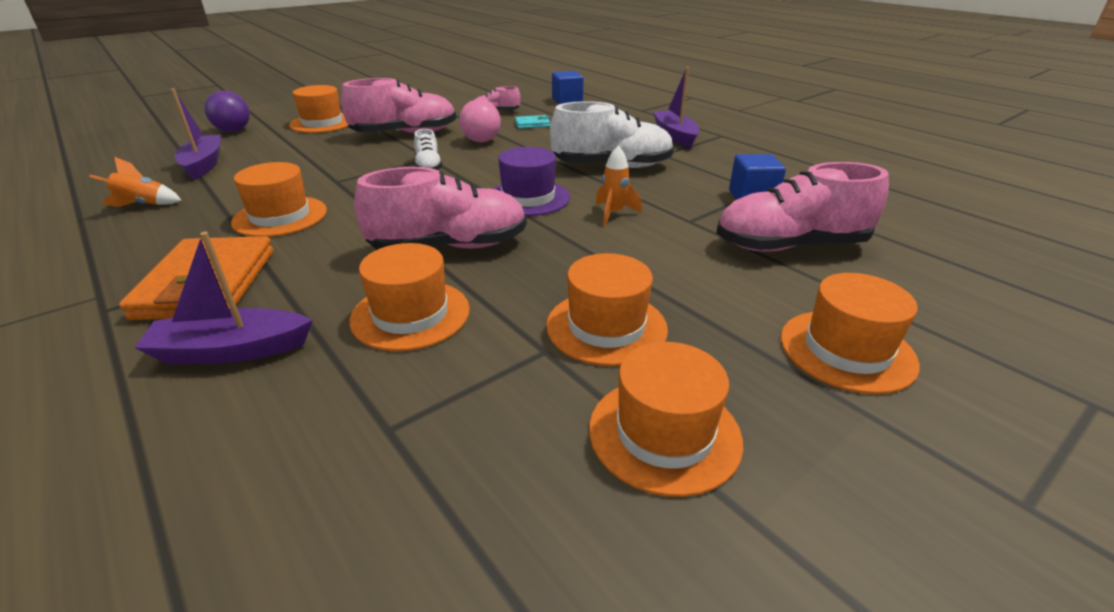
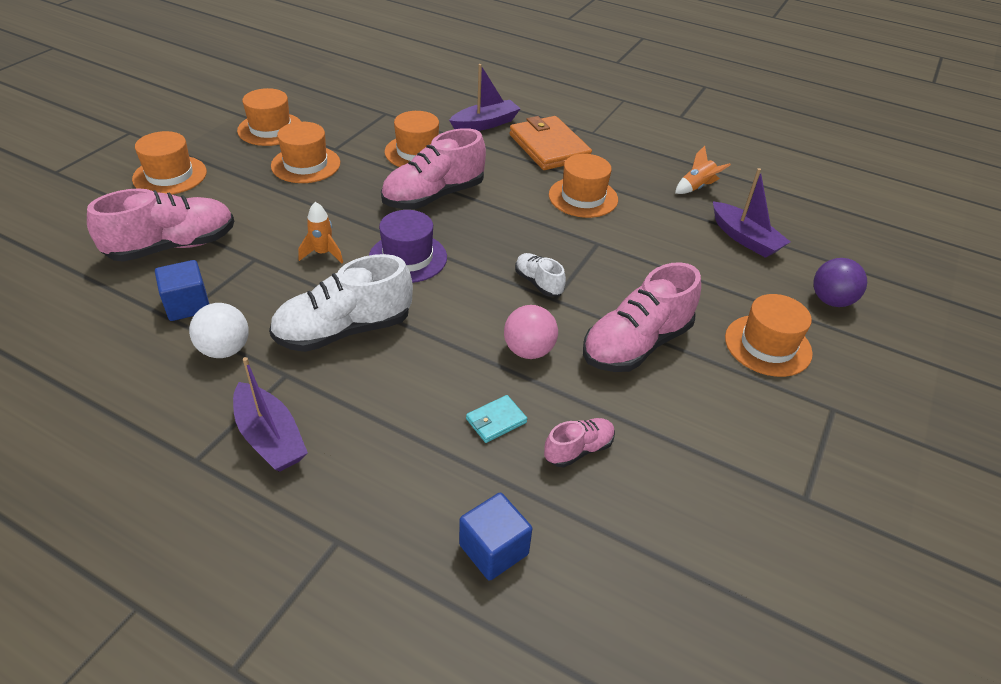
camera: 155 degrees right, 10 degrees up
none -> white ball [189,303,249,358]

